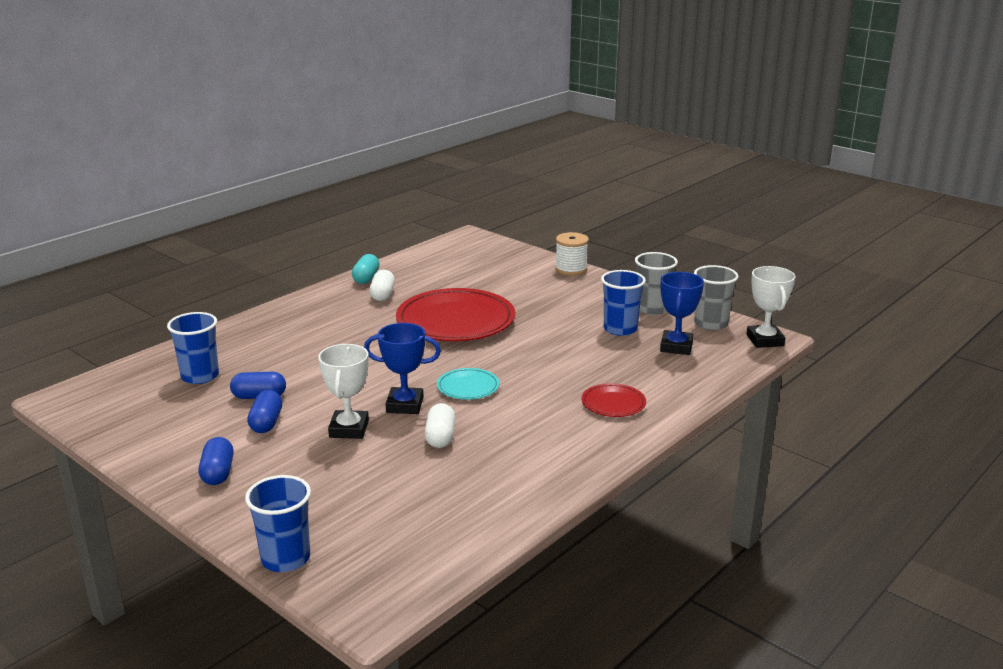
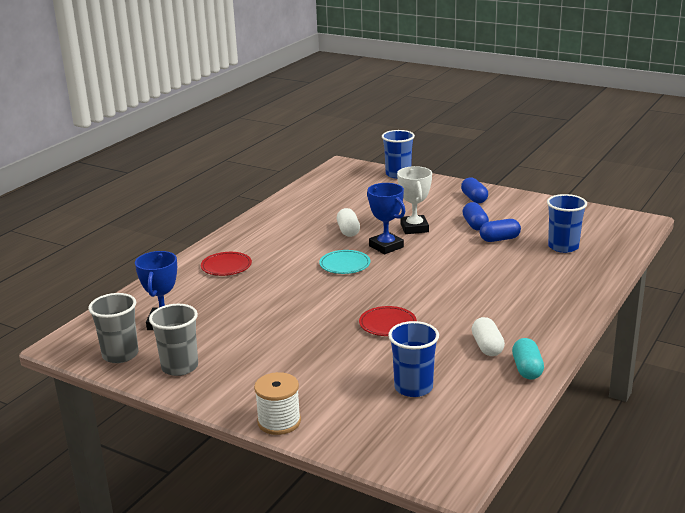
camera: 170 degrees right, 0 degrees up
blue trophy [364,323,441,414] -> blue trophy turned 60 degrees clockwise [367,183,406,254]
red plate [396,288,515,341] -> red plate [359,306,417,336], size x0.47
blue cup [601,270,646,336] -> blue cup moved to [388,321,439,397]
white trophy [746,266,795,348] -> none

